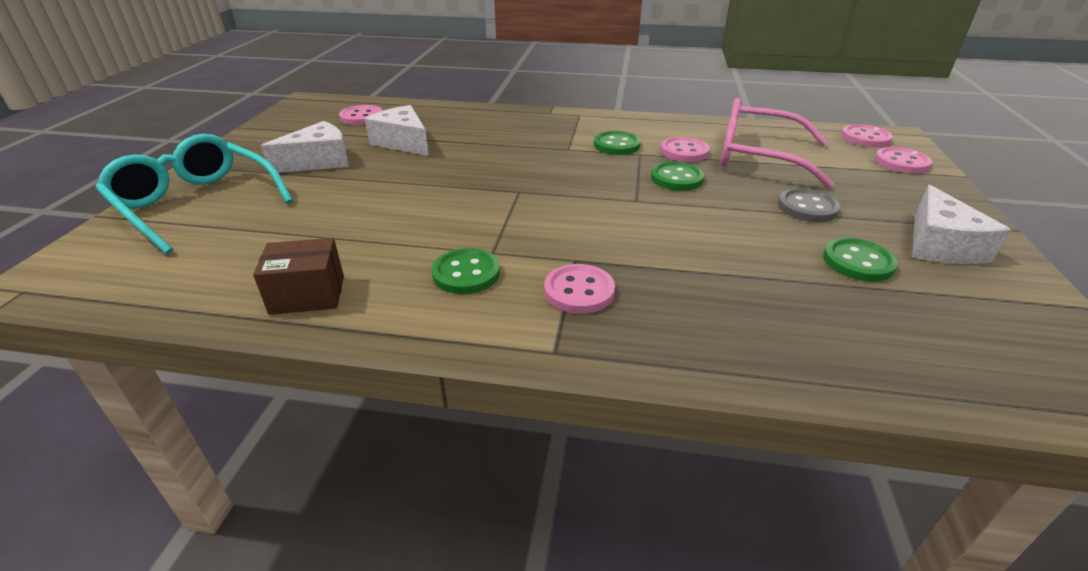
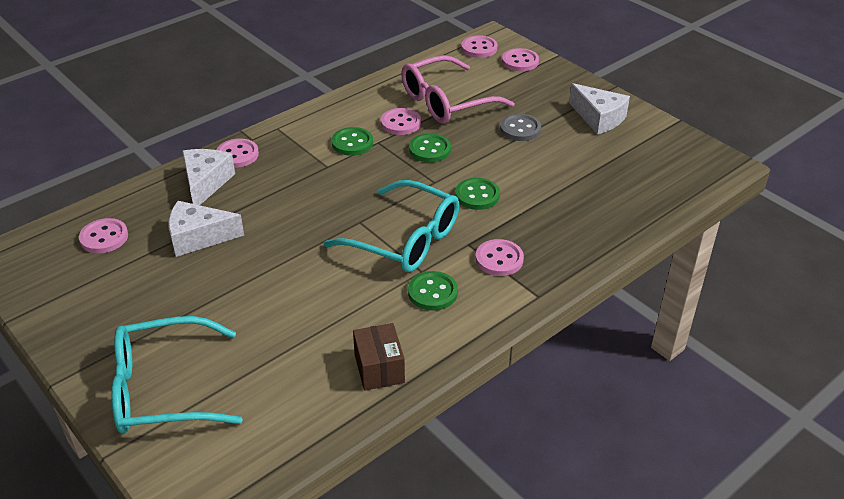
camera: 50 degrees left, 5 degrees up
brown box [253,238,344,315] -> brown box turned 45 degrees counterclockwise [353,323,405,391]
white cheese [261,121,348,173] -> white cheese moved to [182,149,235,205]
green button [823,238,898,282] -> green button moved to [455,178,500,210]
none -> pink button [216,138,259,168]
none -> turquoise glasses [324,180,459,272]

